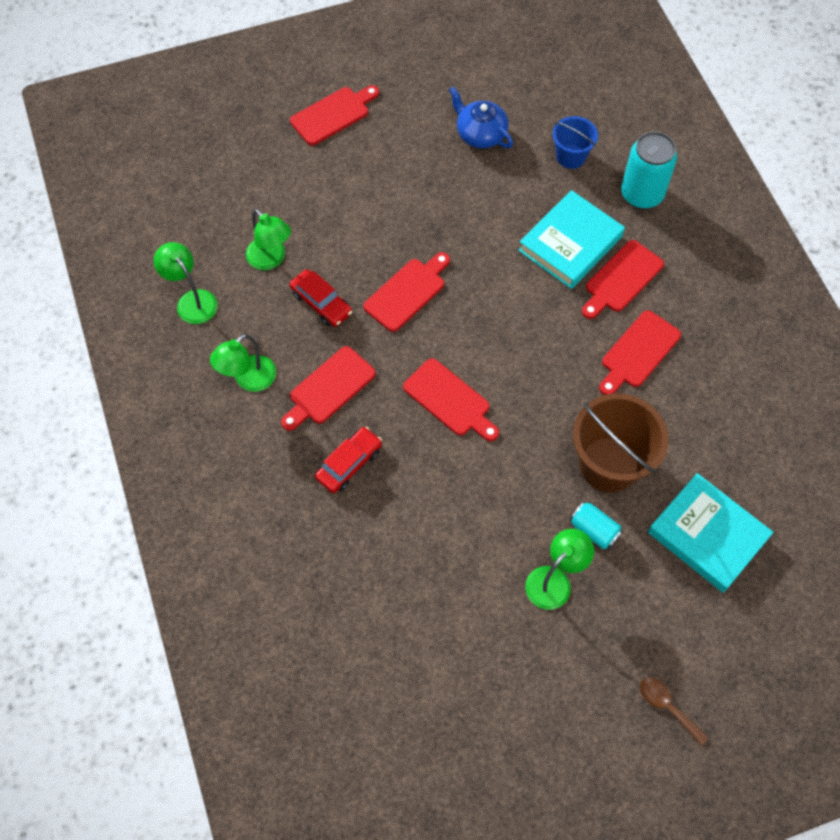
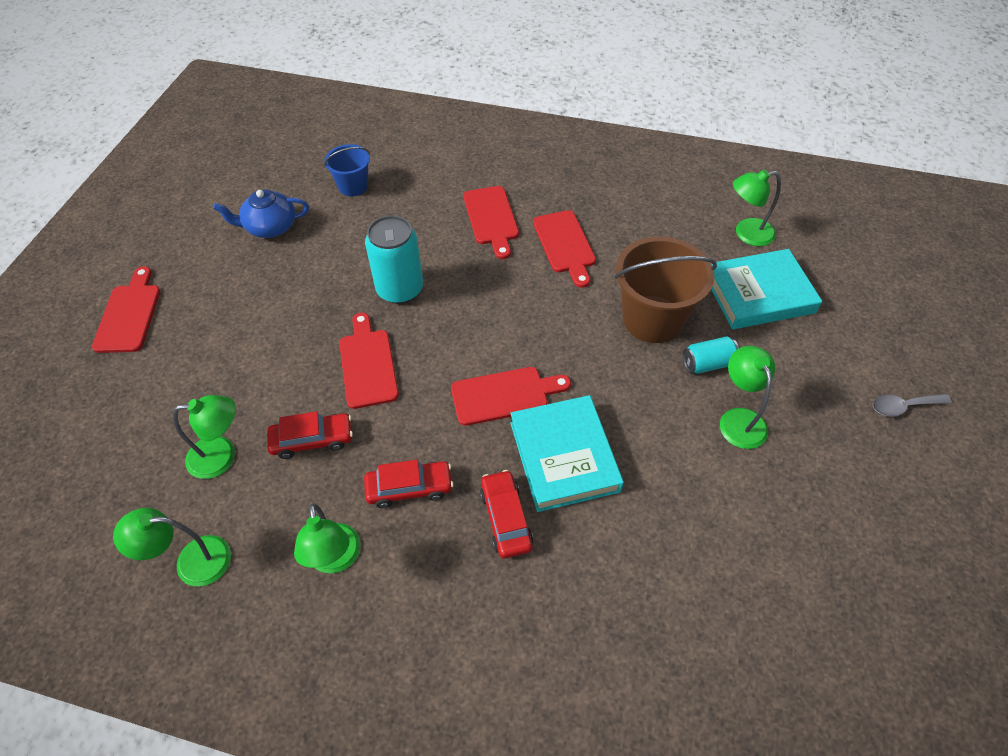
camera: 55 degrees left, 10 degrees down
red cutting board [281,346,376,431] -> red car [364,460,454,508]
turquoise book [518,190,625,289] -> turquoise book moved to [510,395,624,512]
turquoise can [621,132,677,209] -> turquoise can moved to [365,215,423,304]
brown spoon [640,677,709,746] -> grey spoon [873,394,952,417]
none -> green lamp [733,170,781,246]

